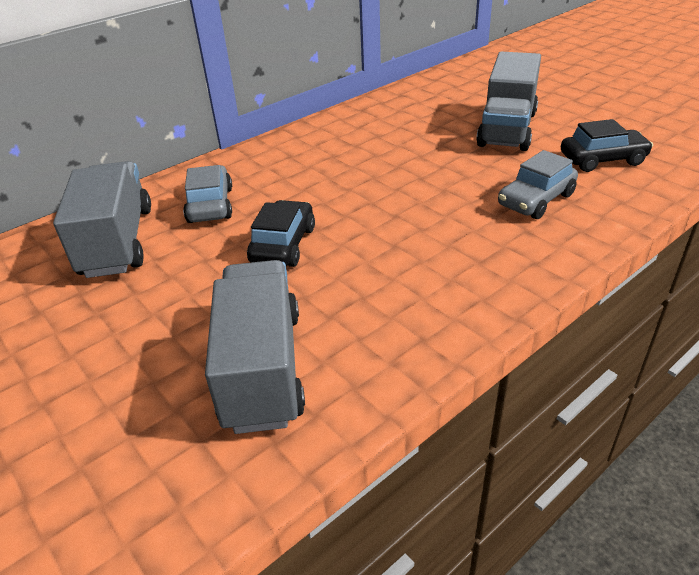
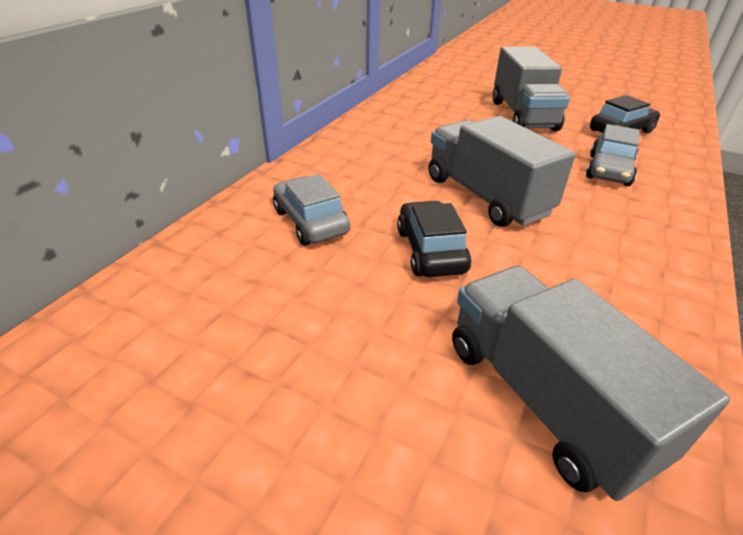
camera: 25 degrees left, 0 degrees up
grey truck [53,161,151,278] -> grey truck moved to [429,116,575,227]

